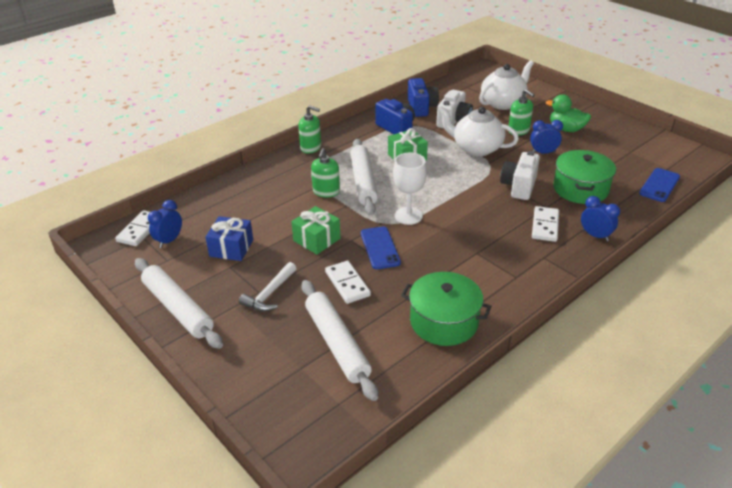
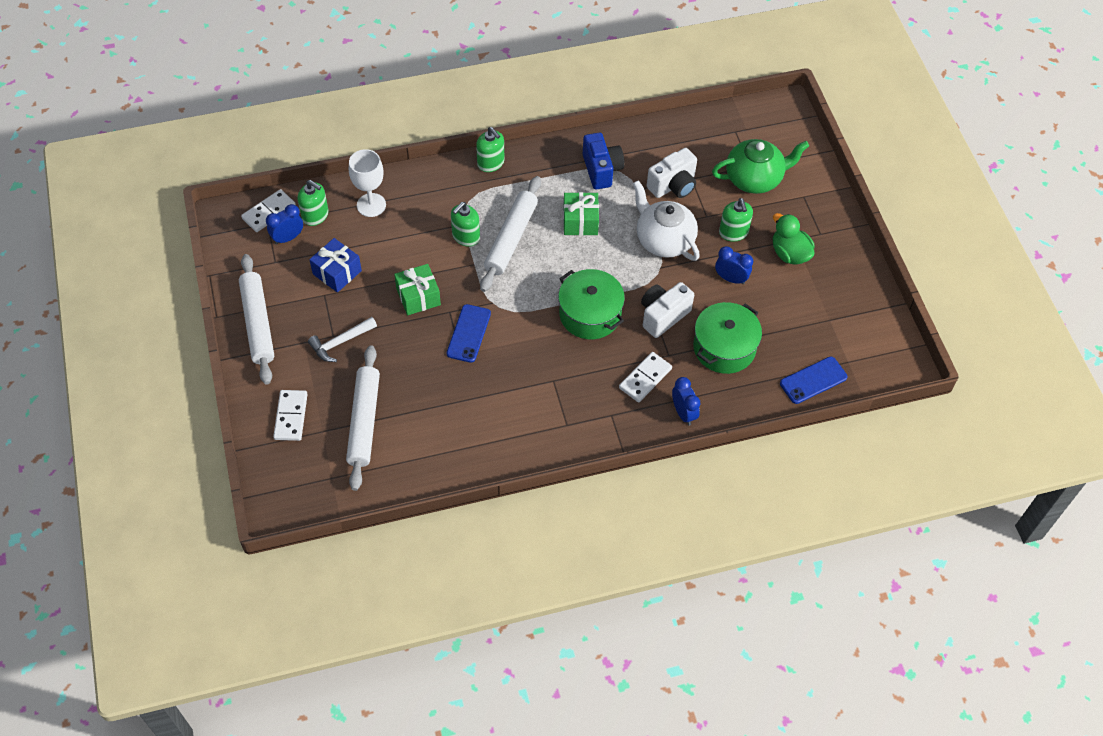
camera: 25 degrees right, 20 degrees up
white domino [325,261,371,304] -> white domino moved to [273,390,308,441]
white goblet [393,152,427,225] -> white goblet moved to [349,149,386,217]
green pot [401,272,492,346] -> green pot moved to [558,269,625,339]
blue camera [408,78,439,117] -> none
white teapot [479,60,534,110] -> green teapot [712,139,809,194]
none -> green soap dispenser [298,180,329,226]

